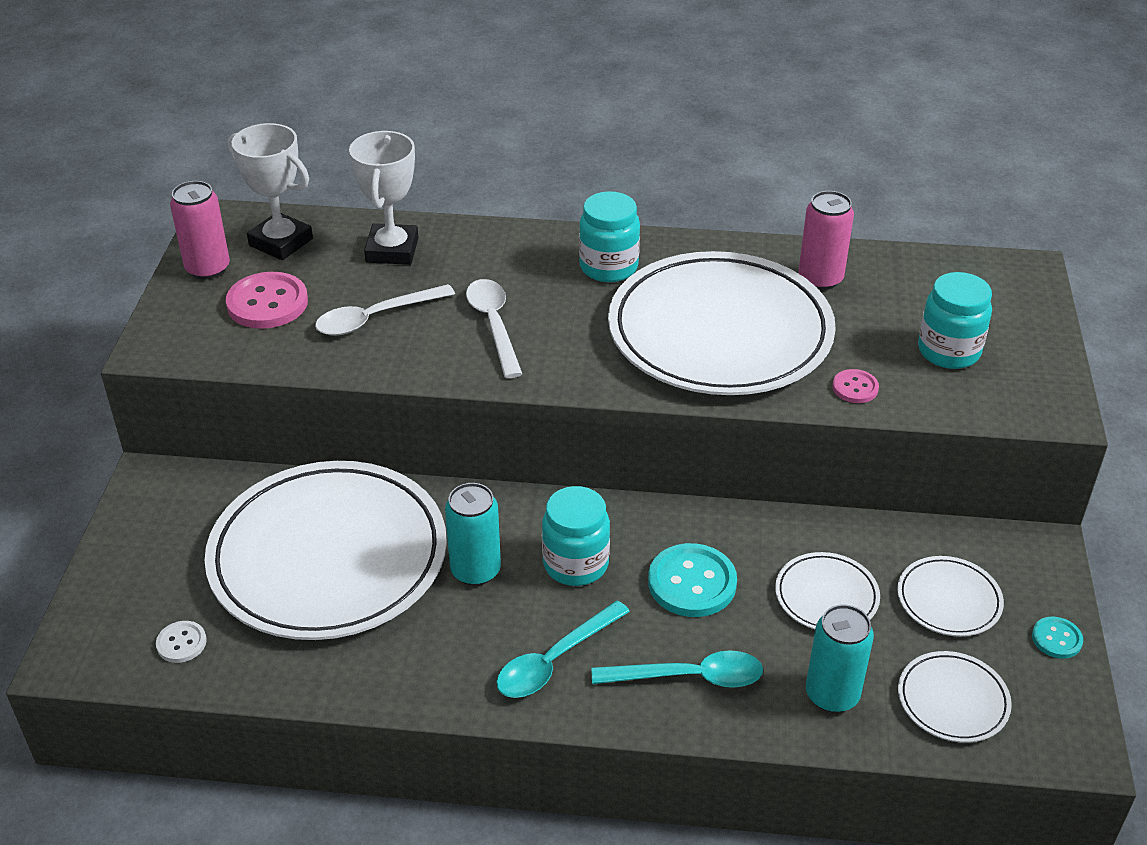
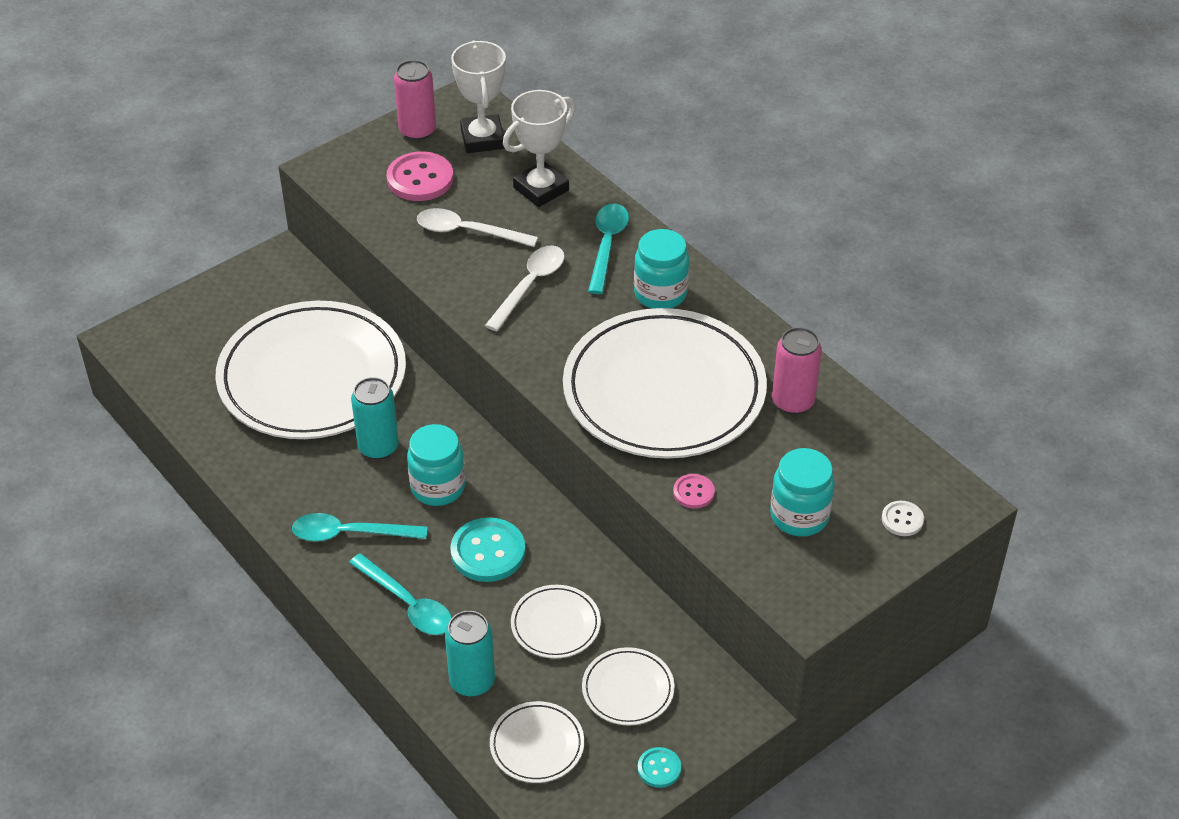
camera: 45 degrees right, 5 degrees up
white button [156,621,207,663] -> white button moved to [882,501,924,536]
none -> turquoise spoon [588,204,629,294]

